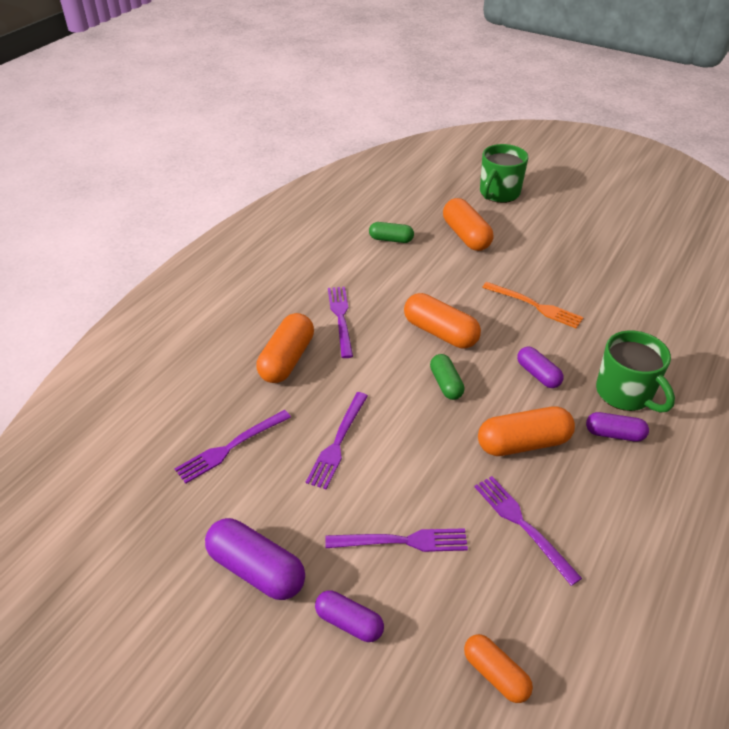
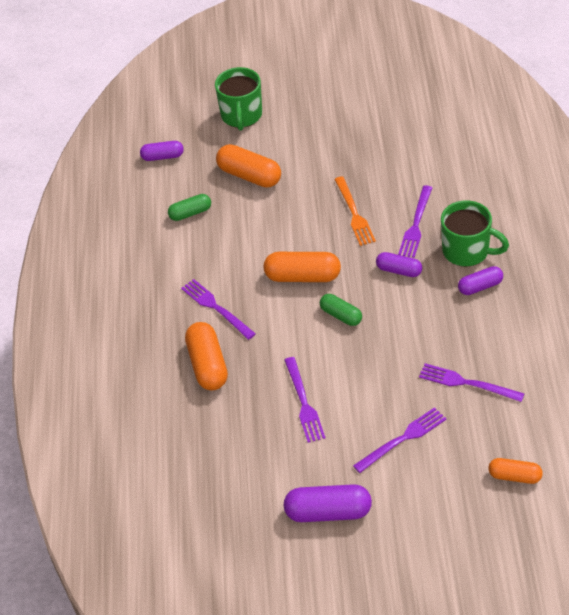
camera: 30 degrees left, 5 degrees up
purple fork [175,410,291,484] -> purple fork moved to [398,185,432,258]
purple capsule [315,590,384,642] -> purple capsule moved to [140,141,184,161]
orange capsule [478,407,575,456] -> none
orange fork [482,282,584,328] -> orange fork turned 75 degrees clockwise [334,176,376,246]

